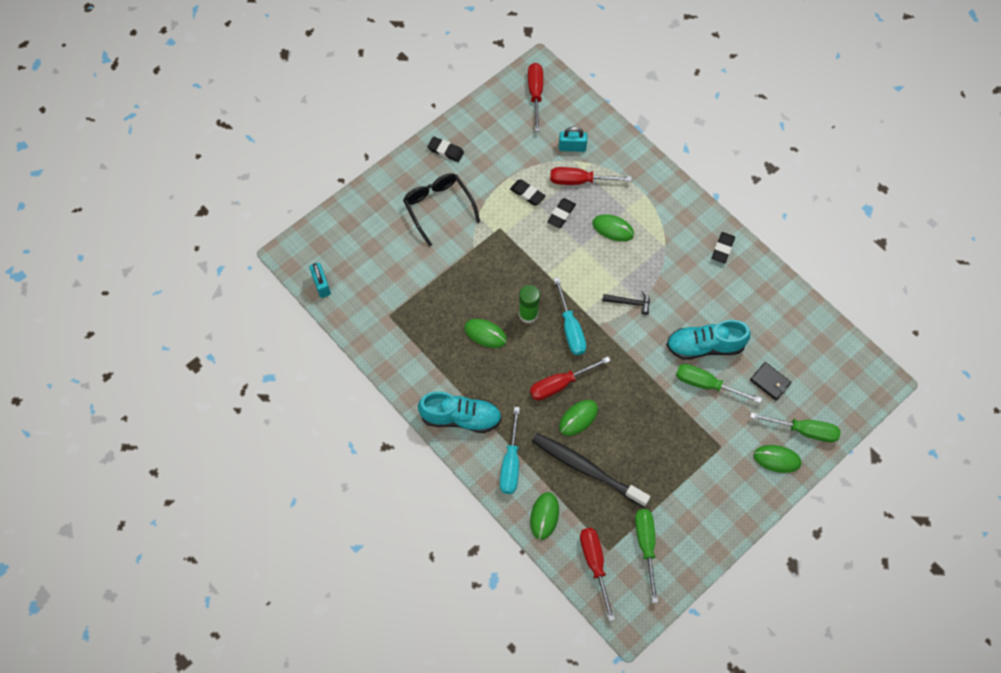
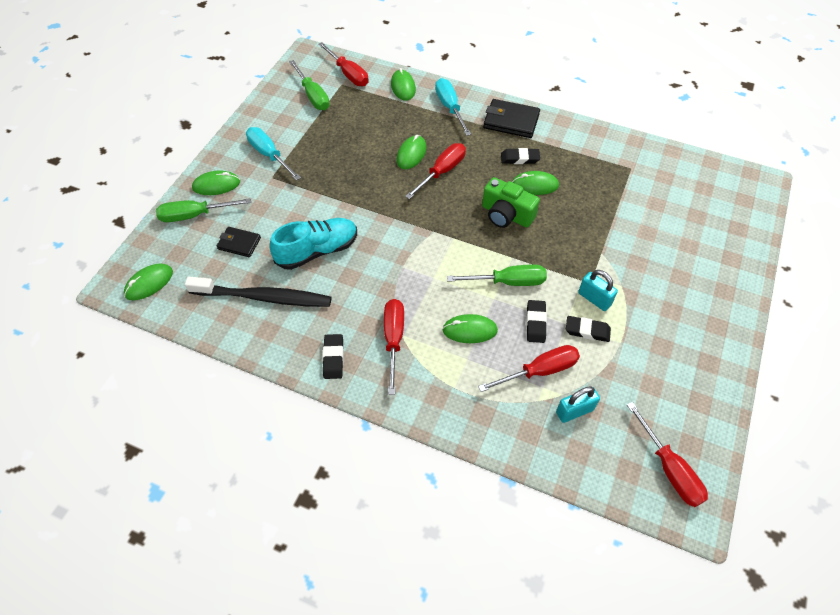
camera: 155 degrees right, 10 degrees down
turquoise padlock [309,263,331,298] -> turquoise padlock moved to [578,270,618,311]
black glasses [403,173,480,247] -> none
turquoise shoe [418,392,502,433] -> black wallet [483,99,540,138]
black eraser [427,136,464,162] -> black eraser moved to [501,148,540,164]
green glue stick [519,285,540,323] -> green camera [482,177,540,228]
black toothbrush [532,433,650,507] -> black toothbrush moved to [185,276,331,307]
turquoise screwdriver [554,277,586,355] -> turquoise screwdriver moved to [246,127,301,180]
black hammer [602,291,650,315] -> none
green screwdriver [676,364,762,403] -> green screwdriver moved to [447,265,547,286]
none -> green mouse [124,263,173,300]
none -> red screwdriver [384,299,404,395]

